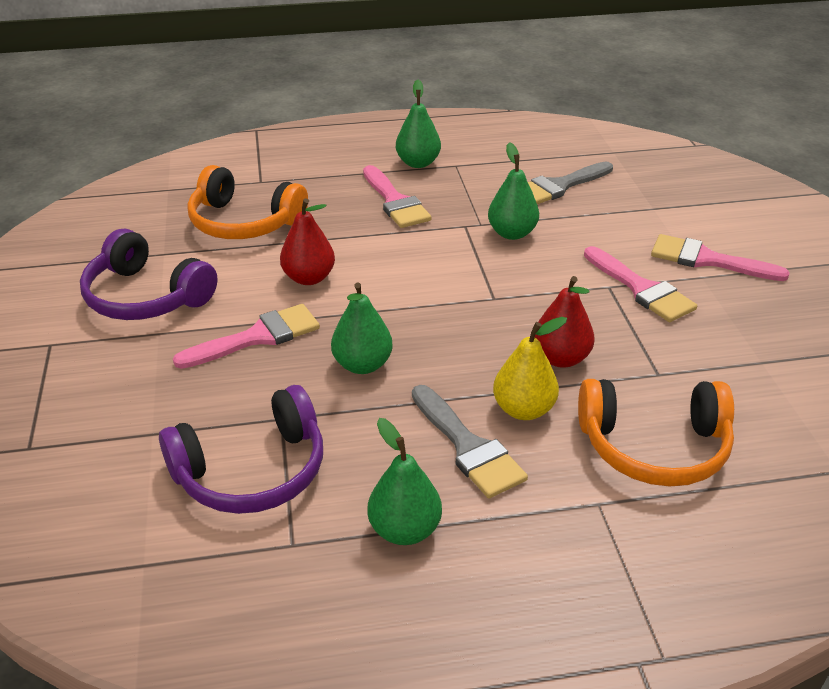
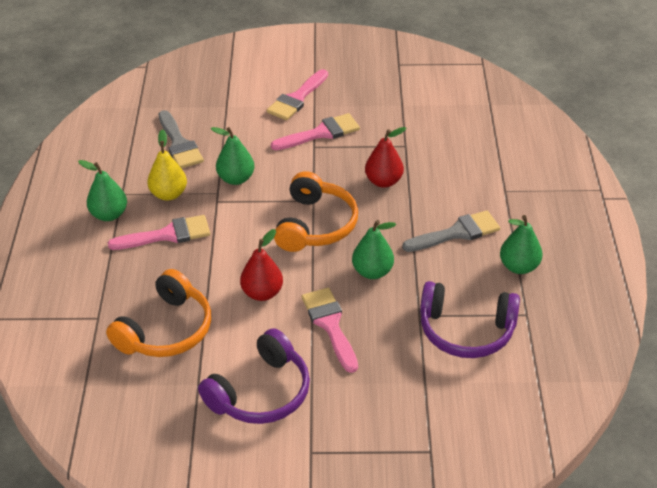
camera: 80 degrees left, 5 degrees up
purple headphones [159,385,323,514] -> purple headphones turned 120 degrees clockwise [420,281,520,358]
yellow pear [493,317,567,420] -> yellow pear moved to [147,129,187,201]
orange headphones [578,379,734,487] -> orange headphones moved to [274,171,358,252]

